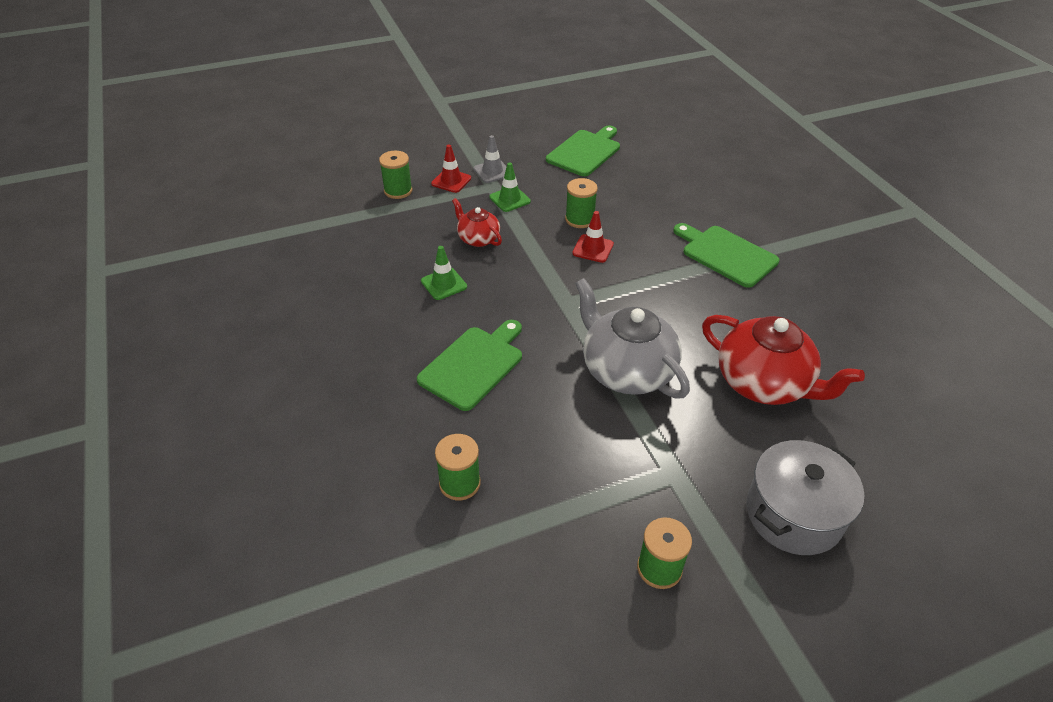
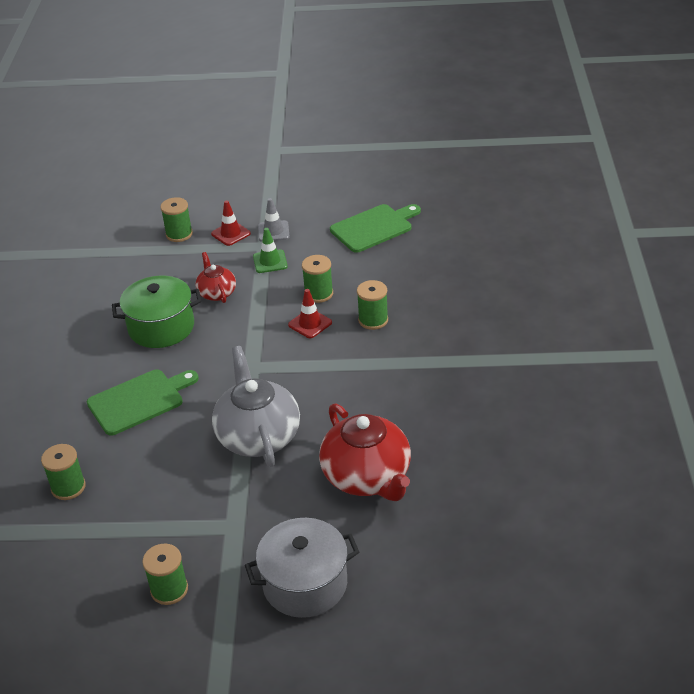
camera: 25 degrees right, 5 degrees down
green traffic cone [421,246,467,300] -> green pot [112,276,201,348]
green cutting board [673,223,780,288] -> none
none -> green spool [357,280,388,330]

